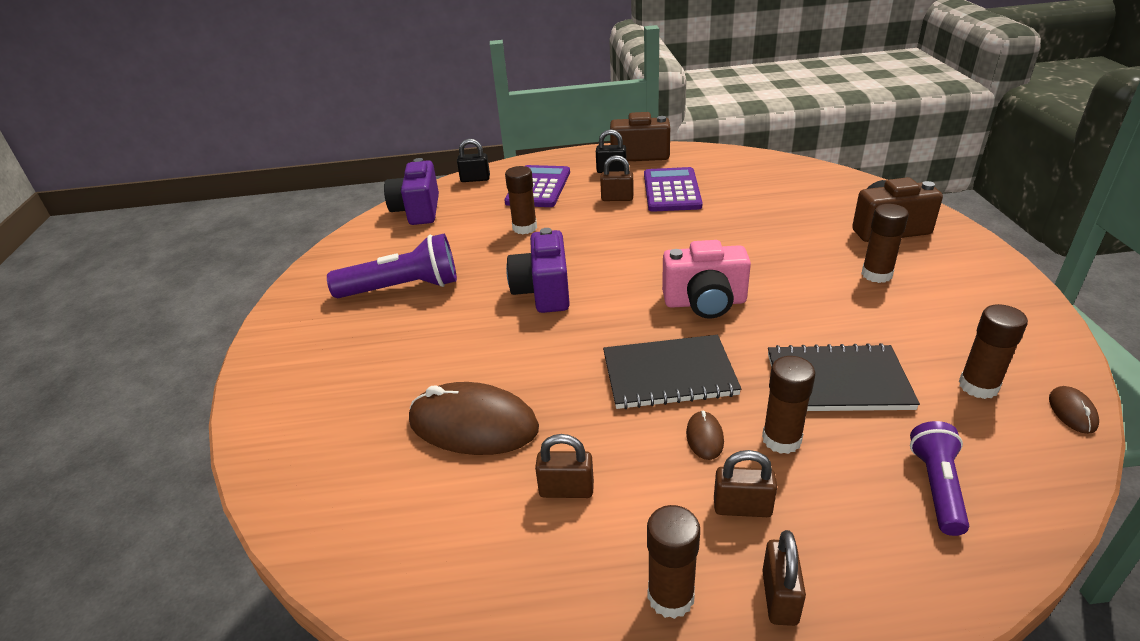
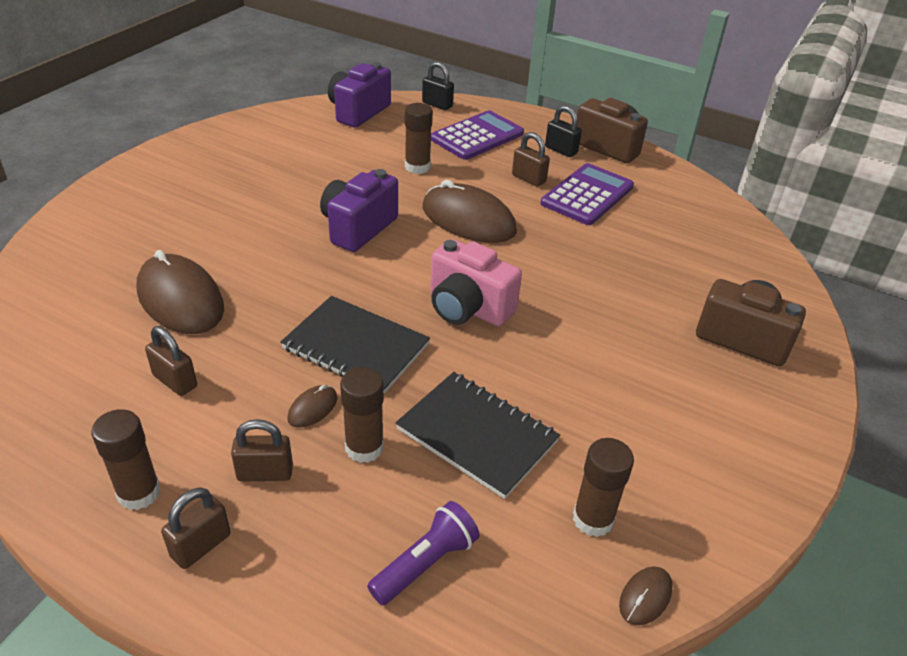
camera: 30 degrees right, 5 degrees up
purple flashlight [327,234,457,298] -> none
brown padlock [714,450,777,517] -> brown padlock turned 45 degrees counterclockwise [231,419,293,482]
brown glue stick [861,204,909,283] -> none
none -> brown mouse [423,180,517,243]

